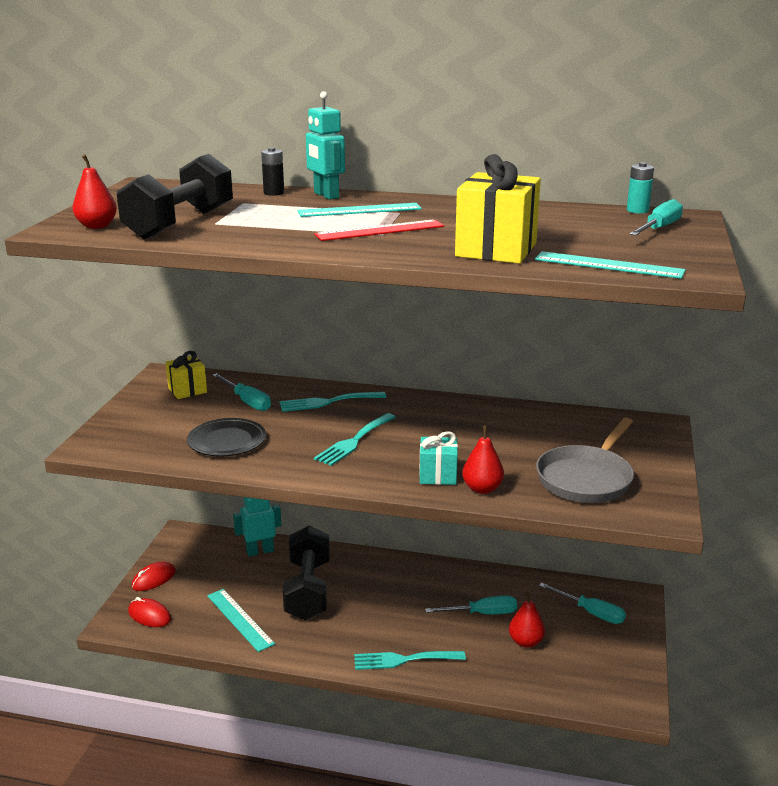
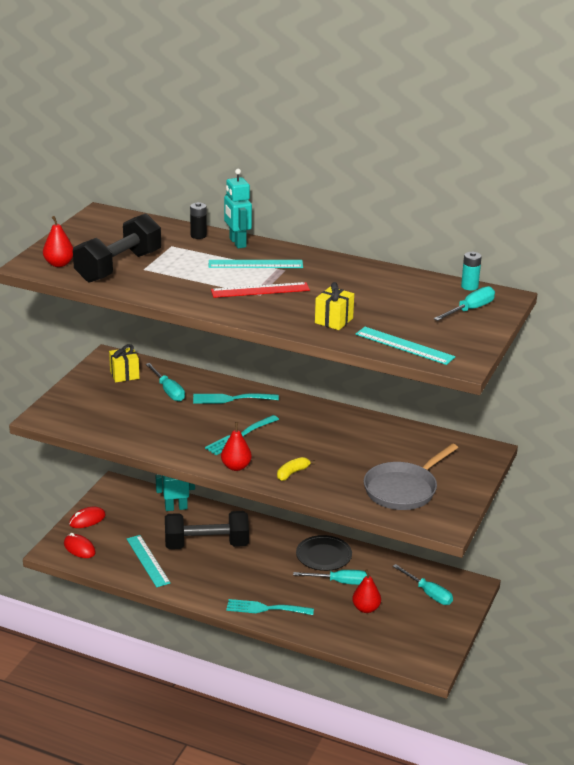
camera: 10 degrees right, 5 degrees up
black plate [187,418,266,456] -> black plate moved to [296,535,352,571]
black dumbbell [283,526,330,620] -> black dumbbell turned 75 degrees clockwise [165,511,249,549]
turquoise gift [419,431,458,485] -> yellow banana [277,457,315,481]
yellow gift [455,154,541,264] -> yellow gift [315,282,354,330], size x0.58
red pear [462,425,504,494] -> red pear moved to [221,422,252,471]

